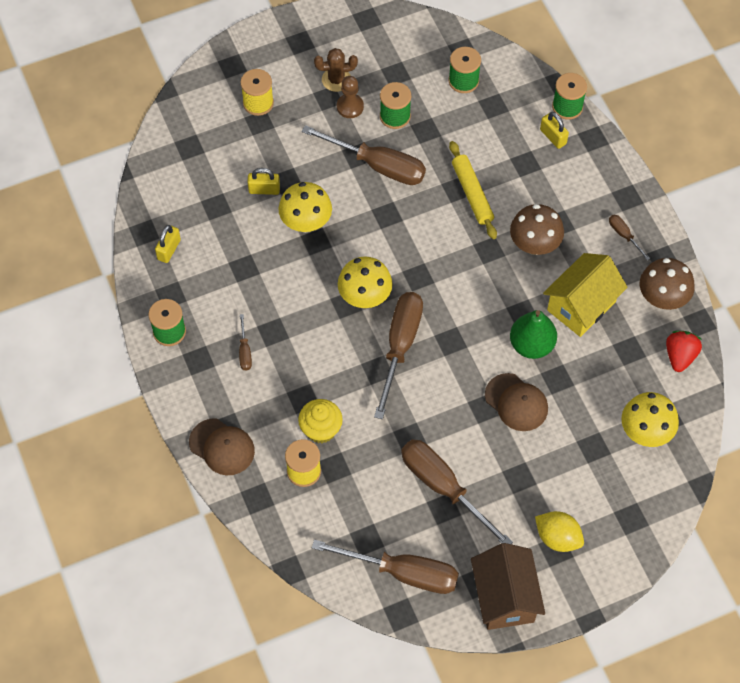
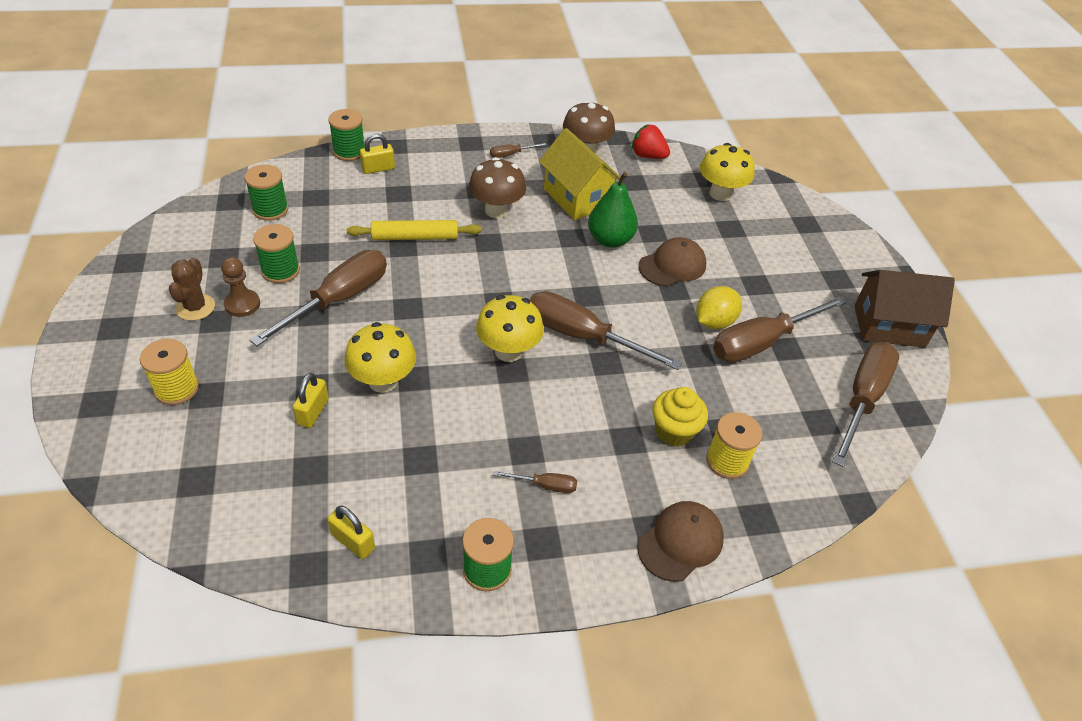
camera: 80 degrees left, 15 degrees down
yellow lemon [535,511,584,552] -> yellow lemon moved to [696,286,742,329]

